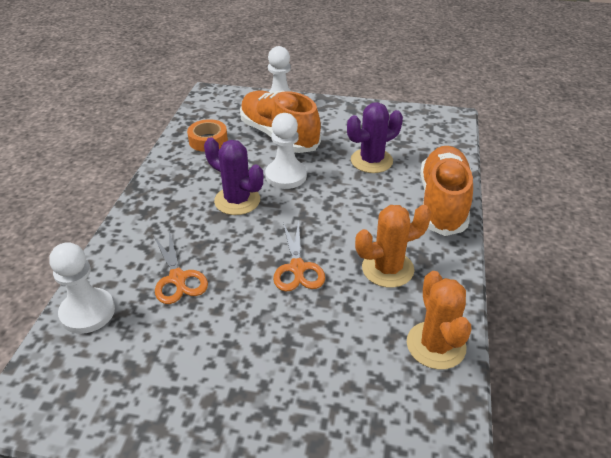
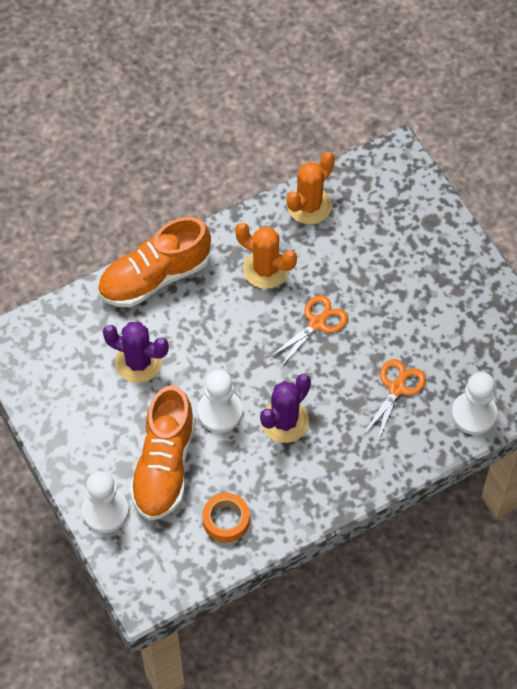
camera: 130 degrees left, 20 degrees up
purple cactus [204,137,263,215] -> purple cactus turned 45 degrees clockwise [260,374,311,443]

